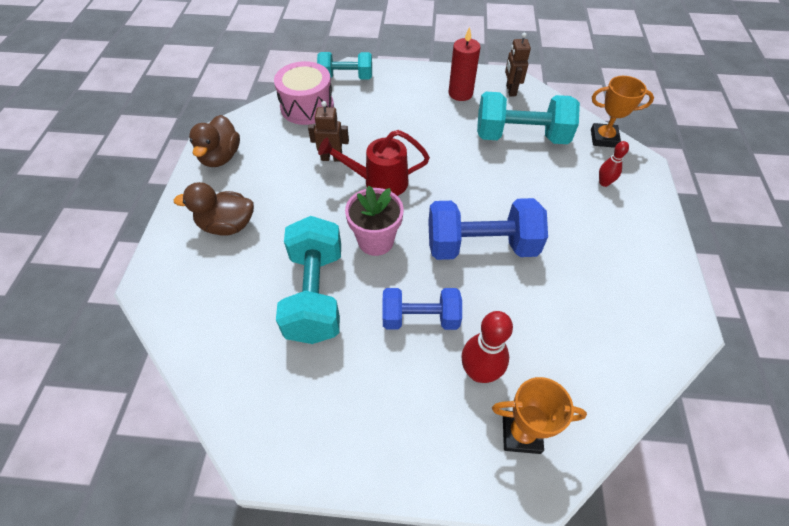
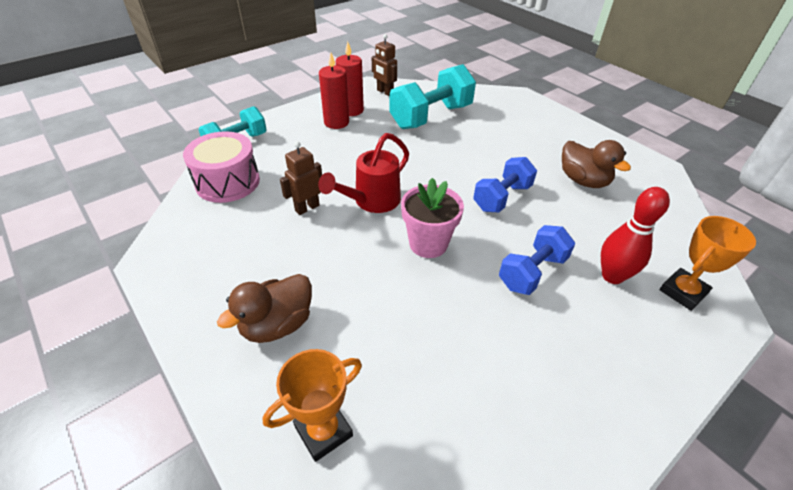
camera: 45 degrees left, 10 degrees down
brown duck [189,115,240,167] -> brown duck moved to [562,140,631,188]
turquoise dumbbell [276,216,341,344] -> none
blue dumbbell [428,198,548,260] -> blue dumbbell [473,157,537,212], size x0.65
orange trophy [591,76,654,148] -> orange trophy moved to [263,349,362,462]
red bowling pin [599,141,629,187] -> none
none -> red candle [319,53,349,129]

